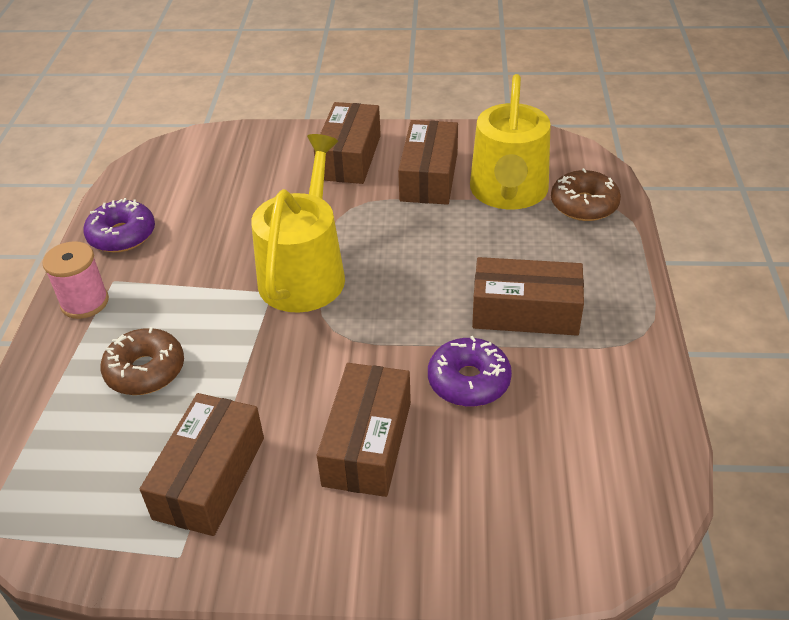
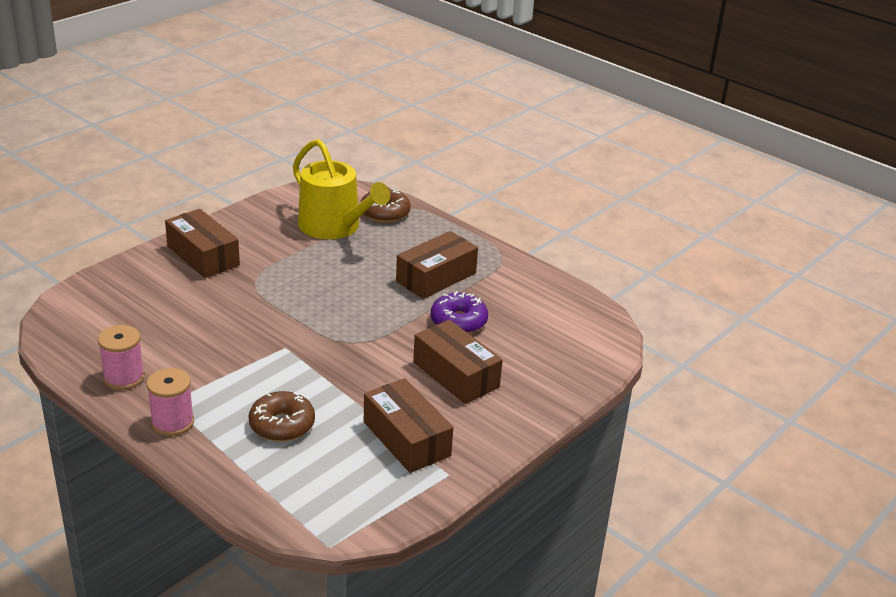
camera: 55 degrees left, 10 degrees down
purple donut [83,198,155,252] -> pink spool [98,325,145,390]
yellow watering can [251,134,345,313] -> none
brown box [398,120,458,205] -> none

